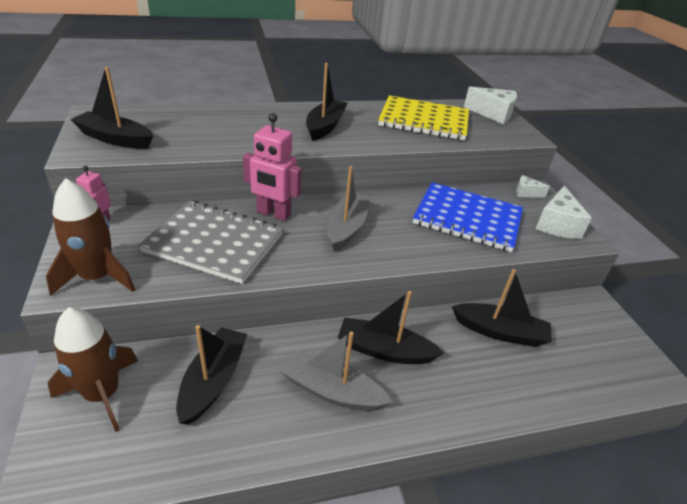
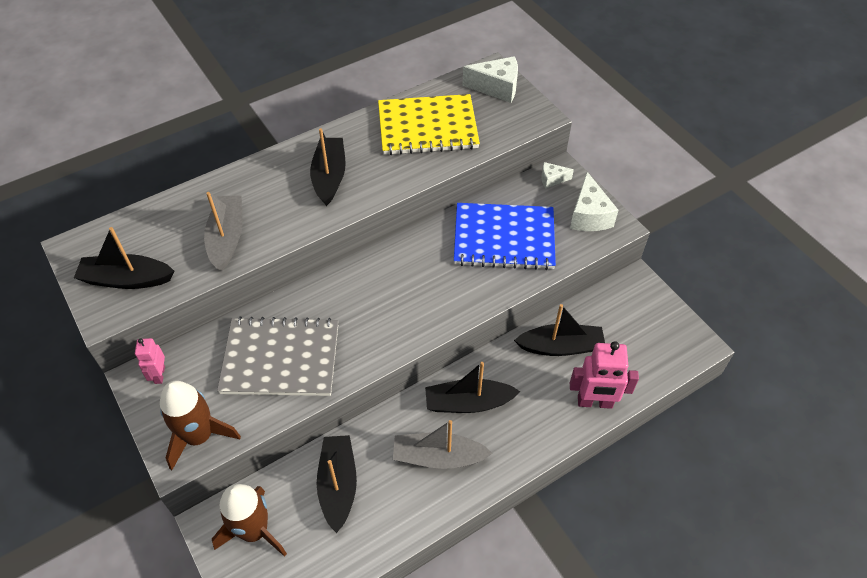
camera: 15 degrees left, 15 degrees up
pink robot [243,113,302,221] -> pink robot moved to [570,341,639,409]
grey boat [327,166,371,251] -> grey boat moved to [204,192,243,271]

